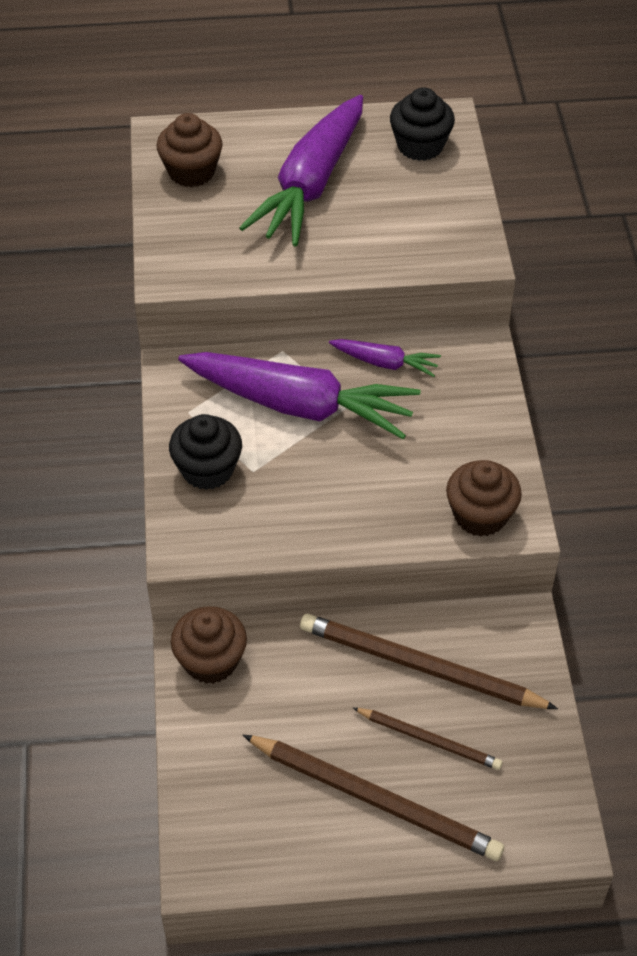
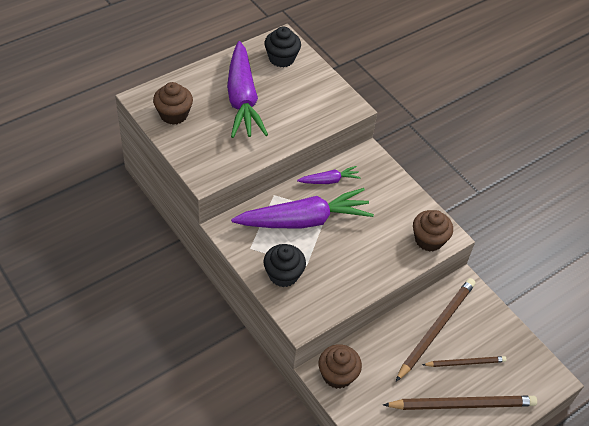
camera: 35 degrees left, 0 degrees up
brown pencil [300,614,558,709] -> brown pencil turned 135 degrees clockwise [396,278,476,381]

